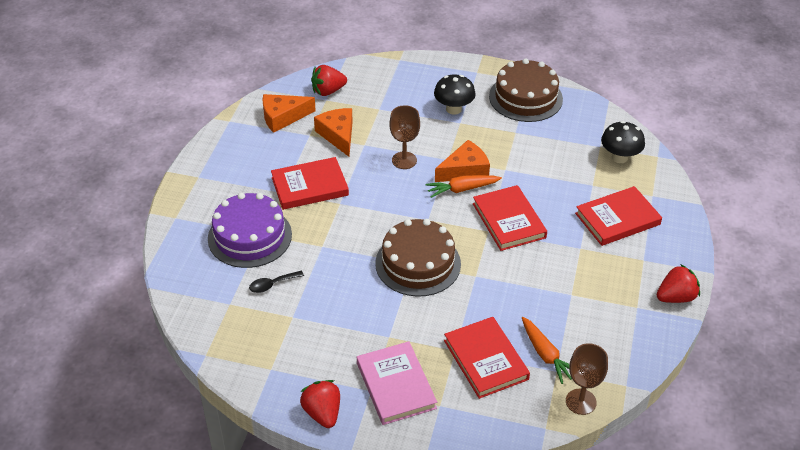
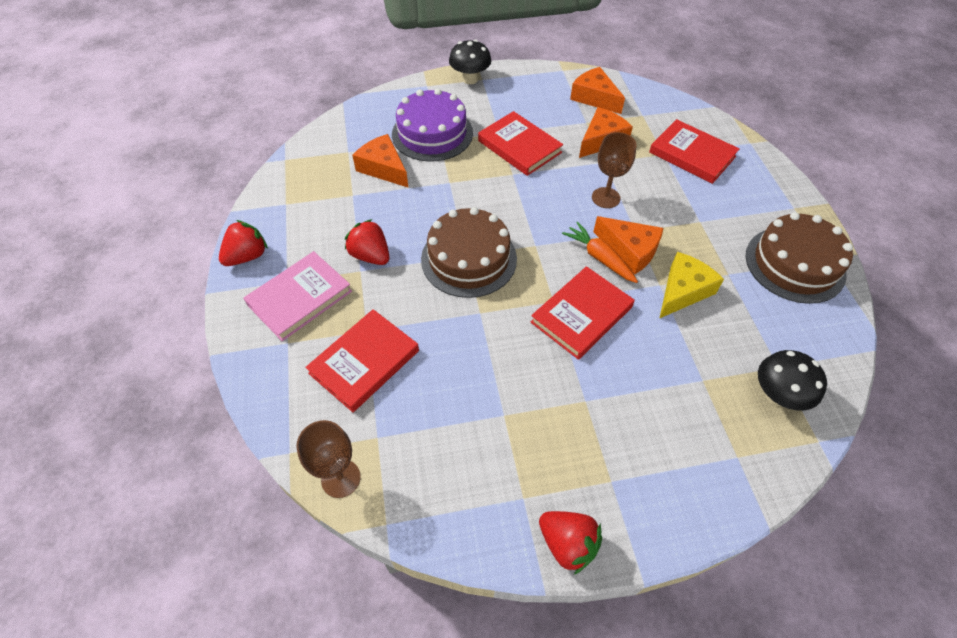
camera: 65 degrees right, 10 degrees up
black spoon [249,270,304,293] -> orange cheese [352,134,409,188]
red strawberry [311,65,347,96] -> red strawberry moved to [345,219,389,265]
black mushroom [434,74,476,115] -> black mushroom moved to [449,40,491,84]
orange carrot [522,317,572,384] -> none
red book [575,186,662,246] -> red book moved to [649,119,740,184]
none -> yellow cheese [659,252,724,319]

